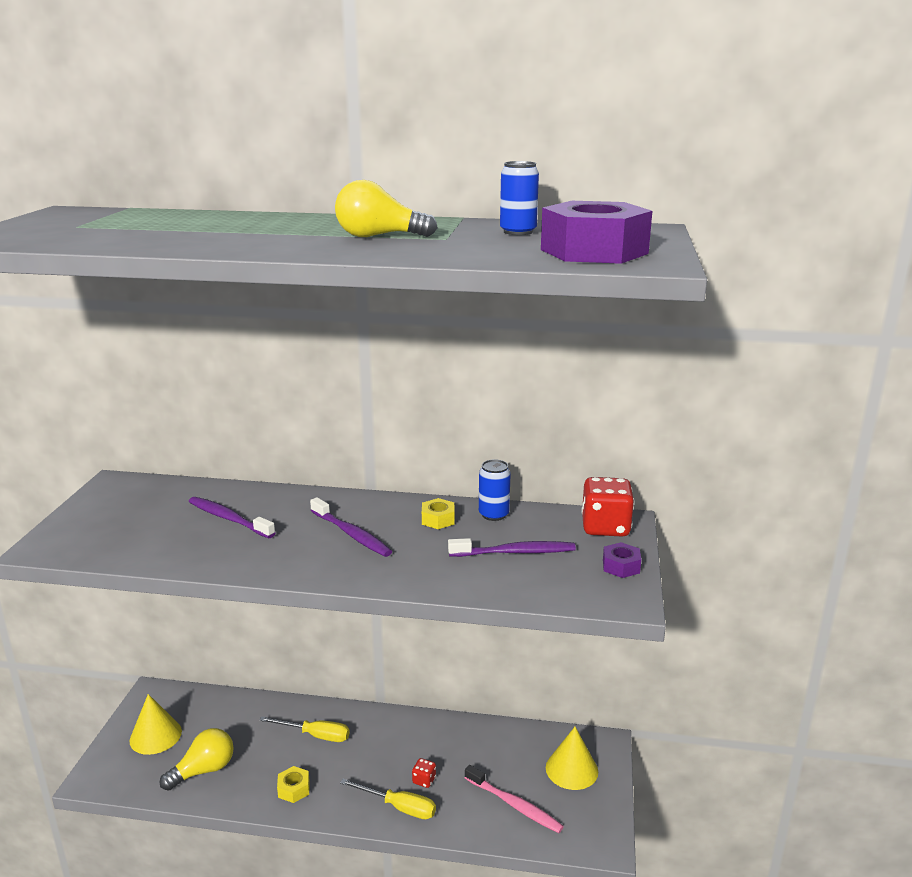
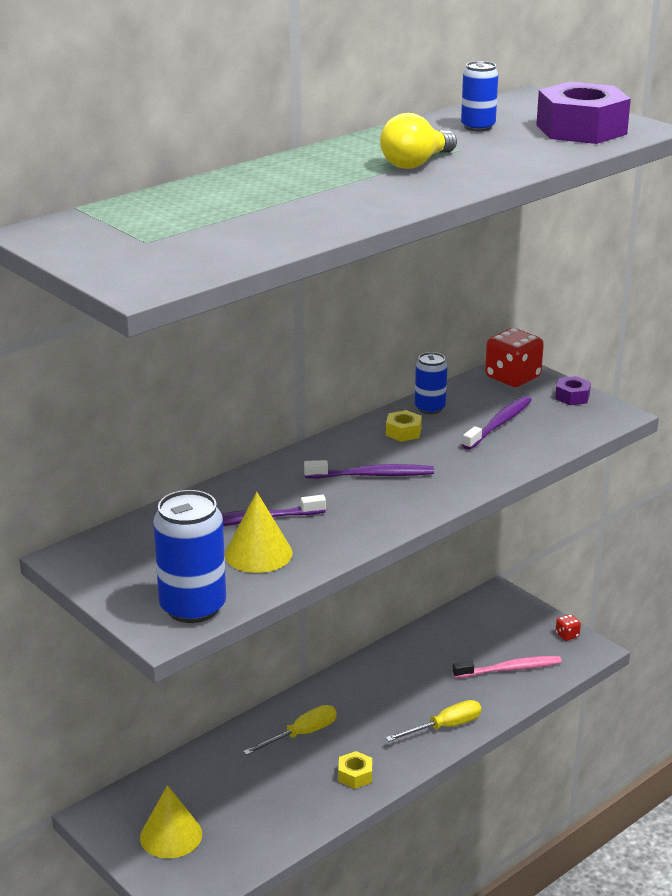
camera: 50 degrees left, 5 degrees up
yellow light bulb [160,728,234,791] -> none
red dice [412,758,436,788] -> red dice moved to [555,614,581,641]
yellow cone [546,727,598,790] -> yellow cone moved to [225,492,293,573]
none -> blue can [153,490,226,623]

